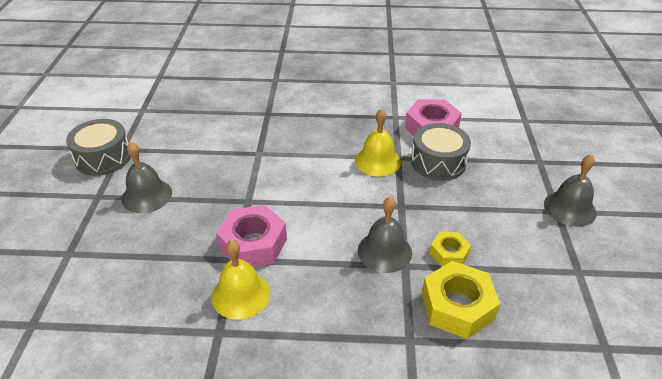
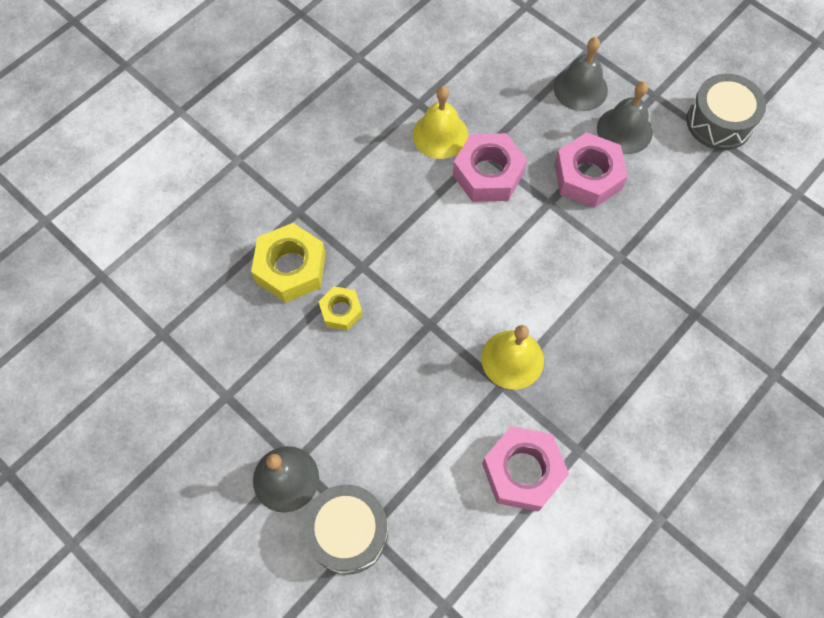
camera: 130 degrees right, 25 degrees up
grey bell [358,197,412,273] -> grey bell moved to [553,37,608,111]
grey drum [411,123,471,181] -> grey drum moved to [303,485,388,575]
none -> pink nut [555,132,628,208]

